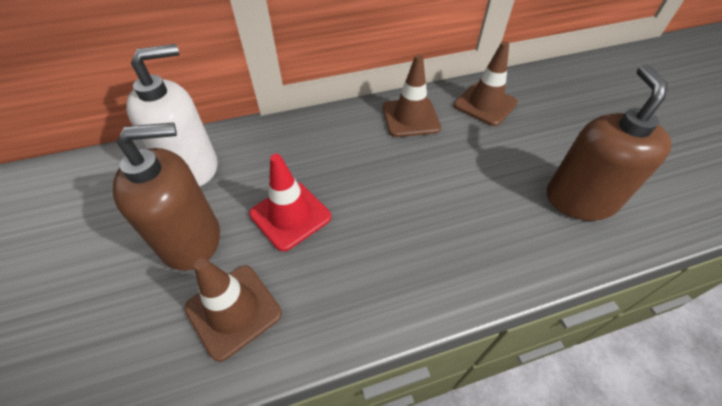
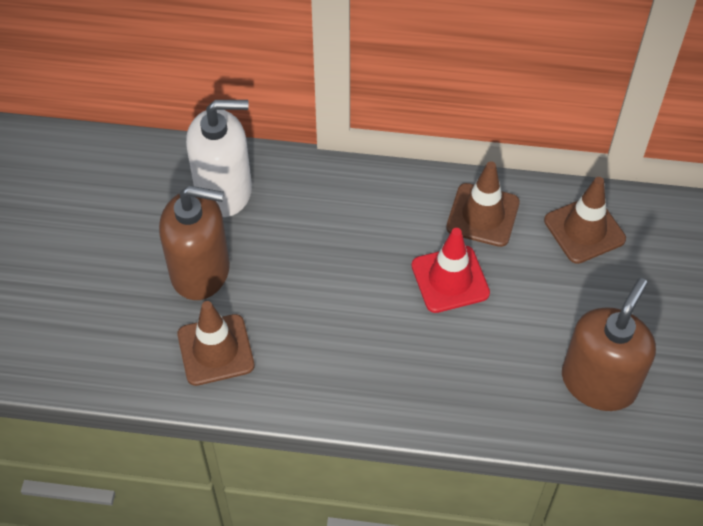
camera: 25 degrees right, 5 degrees up
red traffic cone [249,154,331,251] -> red traffic cone moved to [412,228,490,313]

